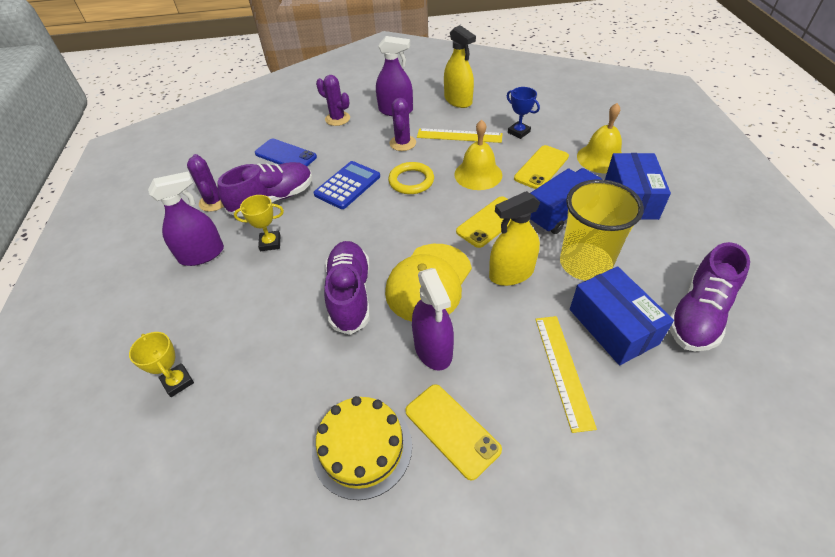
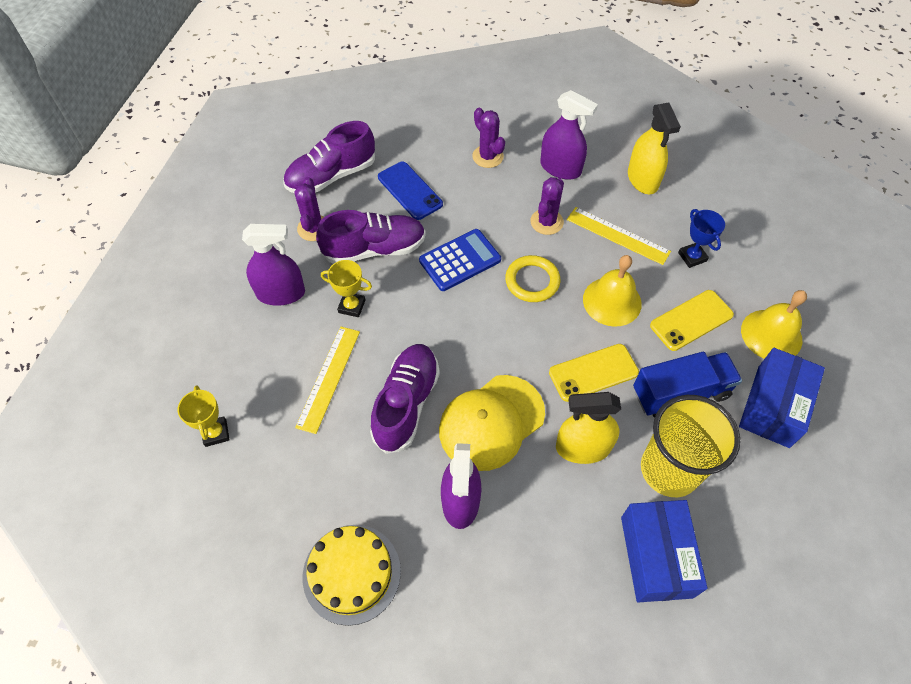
camera: 20 degrees right, 10 degrees up
yellow phone [405,384,502,480] -> none
yellow ruler [535,316,597,433] -> yellow ruler moved to [295,326,360,434]
purple shoe [669,242,750,351] -> purple shoe moved to [284,121,375,193]

